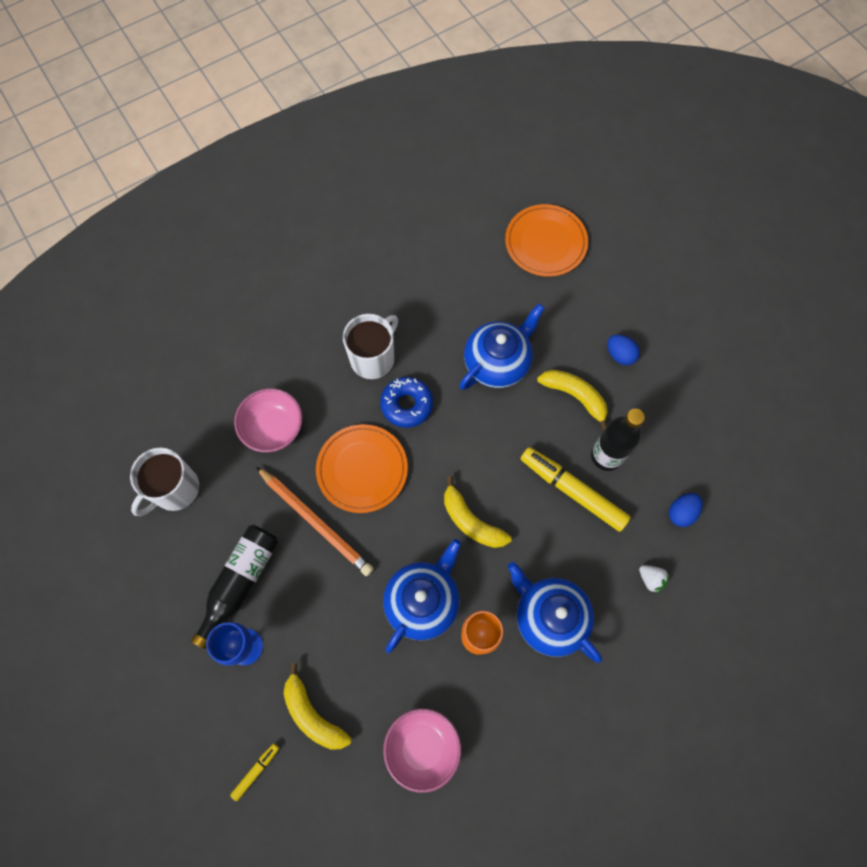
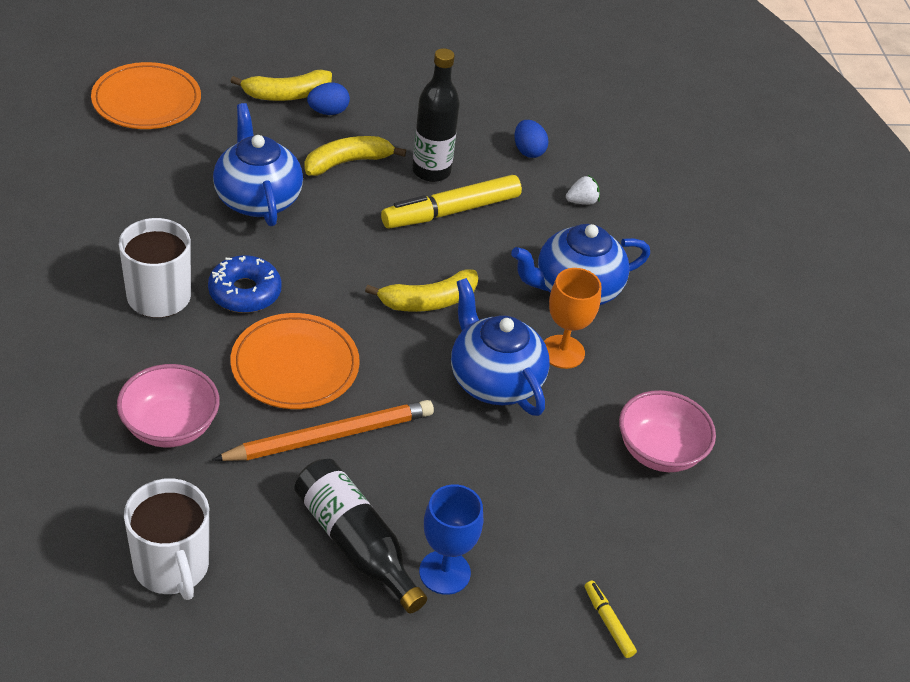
camera: 70 degrees left, 25 degrees down
yellow banana [283,663,351,750] -> yellow banana moved to [230,70,332,101]

